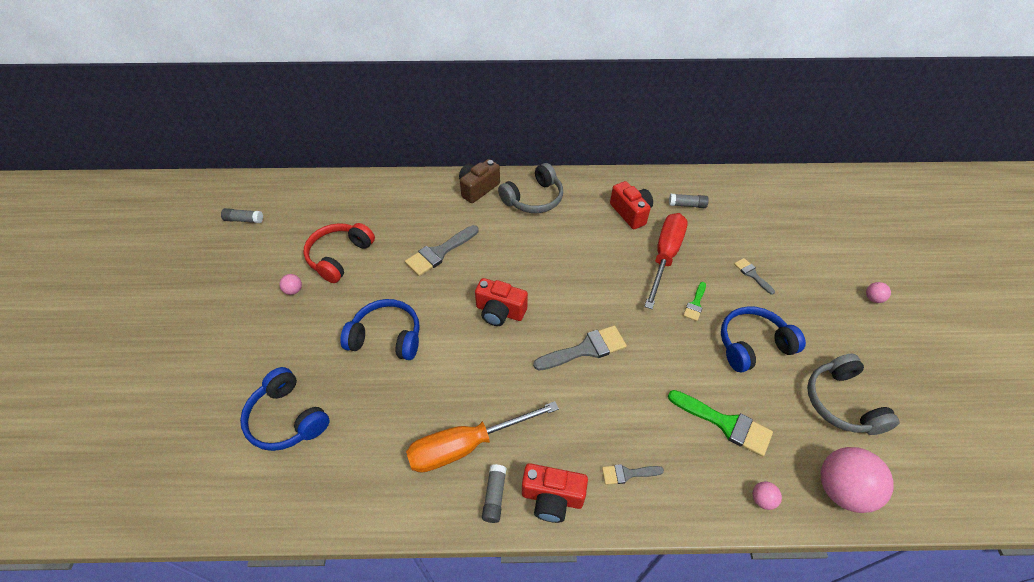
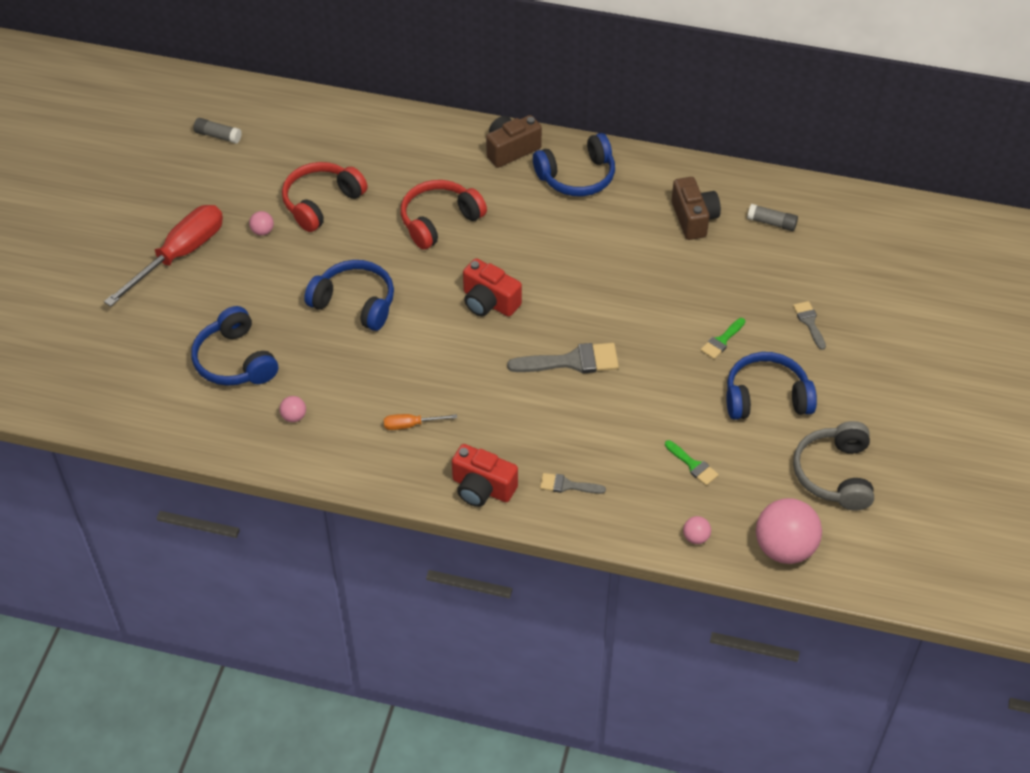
camera: 15 degrees right, 0 degrees up
grey brush [405,225,479,276] -> red headphones [401,180,487,250]
orange screwdriver [406,401,559,473] -> orange screwdriver [384,414,457,430], size x0.44
grey glue stick [482,464,507,523] -> none
grey headphones [498,163,563,213] -> blue headphones [533,133,615,196]
red camera [610,181,653,229] -> brown camera [671,177,721,240]
red screwdriver [644,213,688,309] -> red screwdriver moved to [104,205,223,307]
green brush [668,390,773,457] -> green brush [665,440,719,486], size x0.56
pink ball [866,282,891,303] -> pink ball moved to [279,396,306,422]

